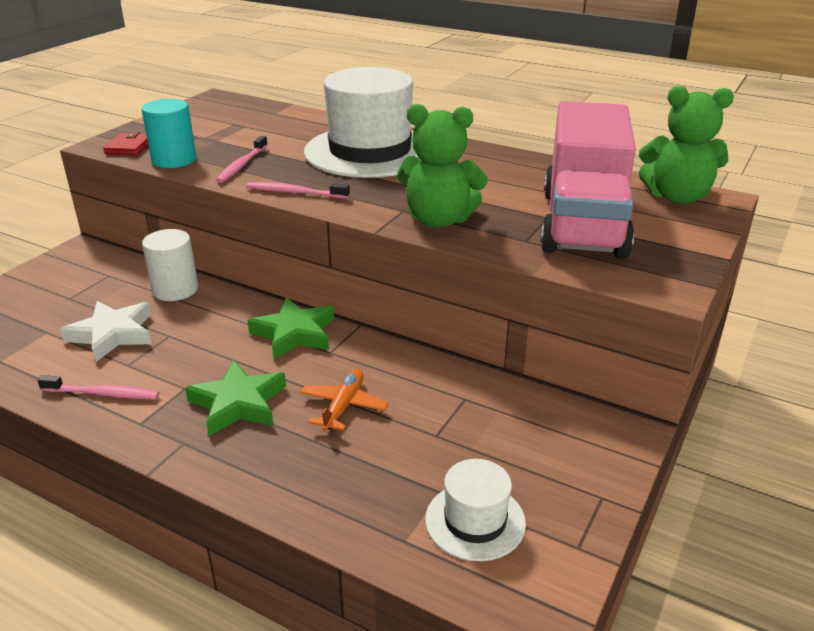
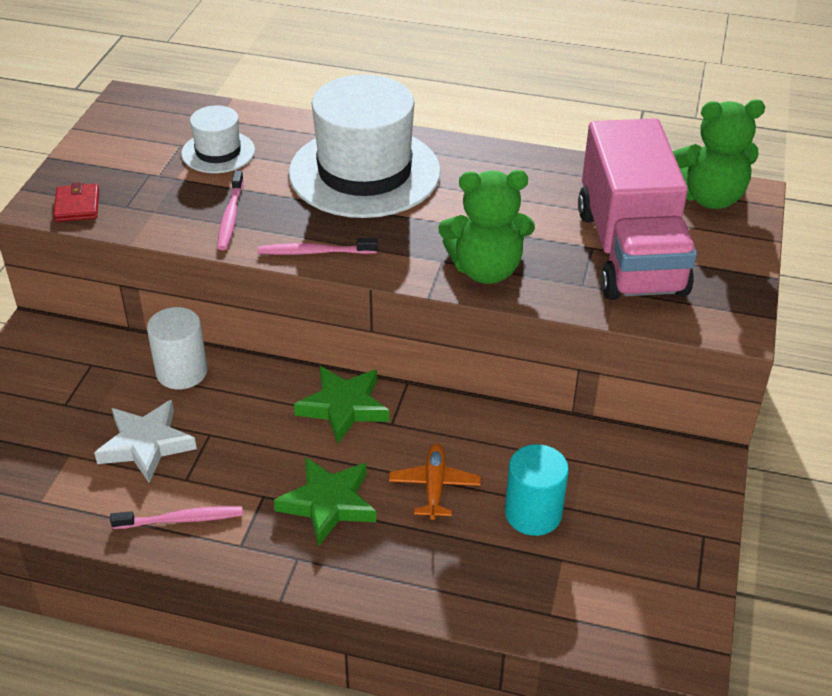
camera: 15 degrees left, 10 degrees up
turquoise cylinder [142,99,196,168] -> turquoise cylinder moved to [505,444,569,536]
white hat [425,459,526,561] -> white hat moved to [181,105,255,173]

